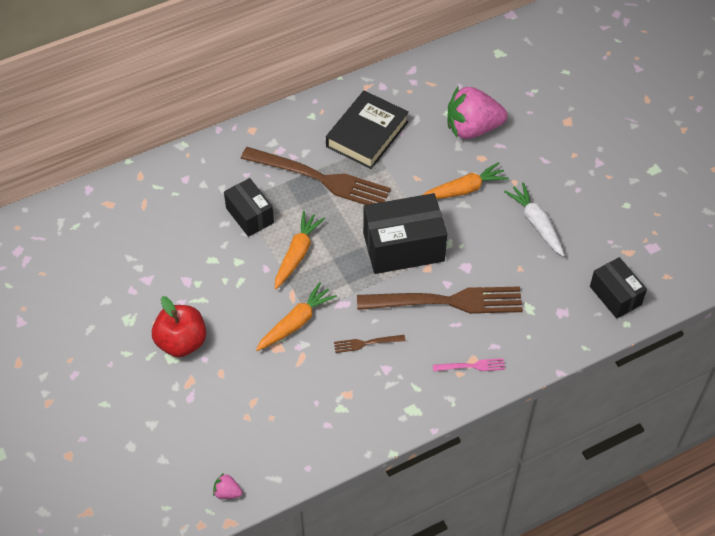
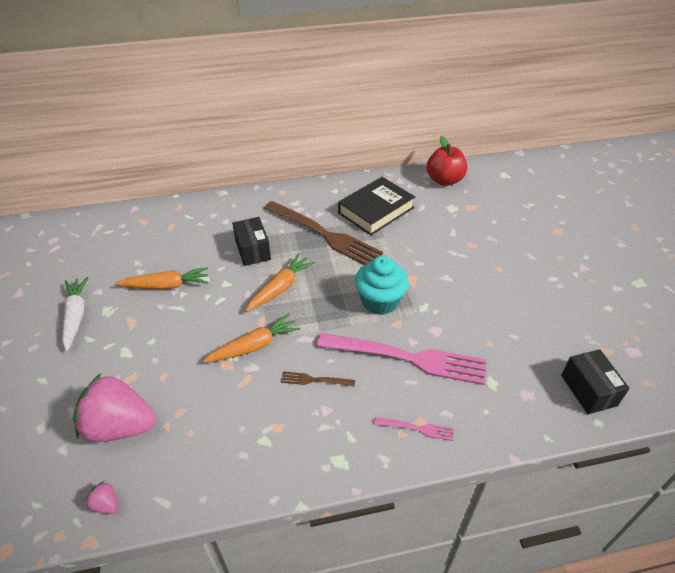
camera: 15 degrees right, 10 degrees down
red apple [152,296,206,357] -> red apple moved to [427,136,467,186]
brown fork [357,287,523,314] -> pink fork [317,333,486,385]
black box [363,193,447,274] -> turquoise cupcake [355,256,409,315]
orange carrot [423,162,509,199] -> orange carrot moved to [115,267,208,289]
pink strawberry [447,86,507,139] -> pink strawberry moved to [73,373,156,442]
white carrot [504,182,564,256] -> white carrot moved to [62,277,88,351]

